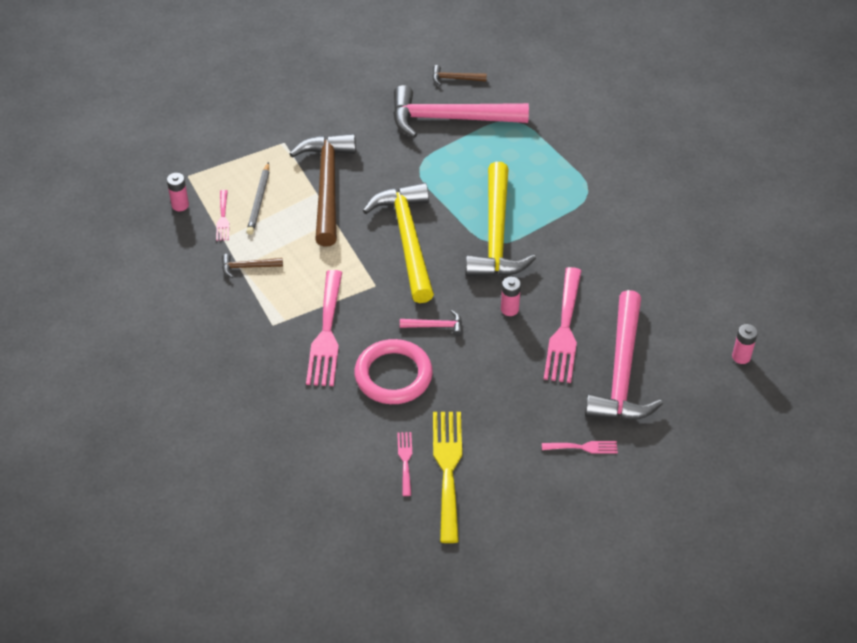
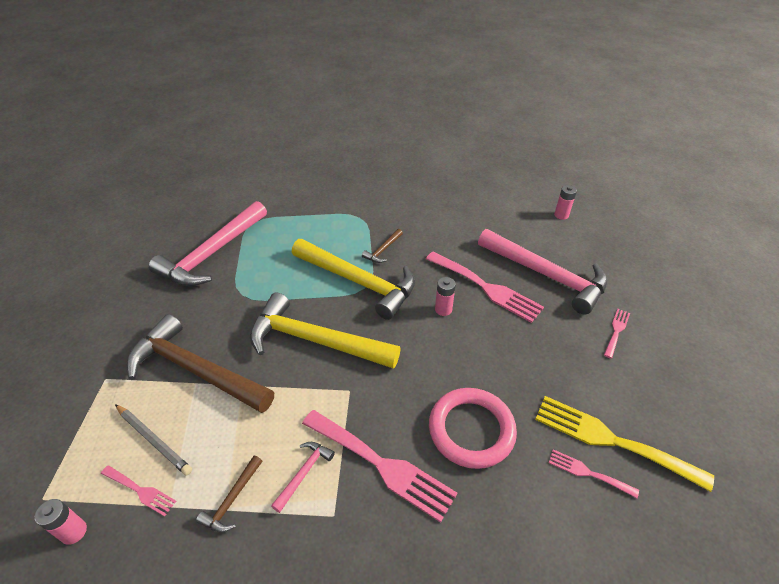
camera: 60 degrees left, 5 degrees down
pink hammer [400,310,462,336] -> pink hammer moved to [271,442,335,513]
brown hammer [433,65,487,86] -> brown hammer moved to [362,229,403,263]

